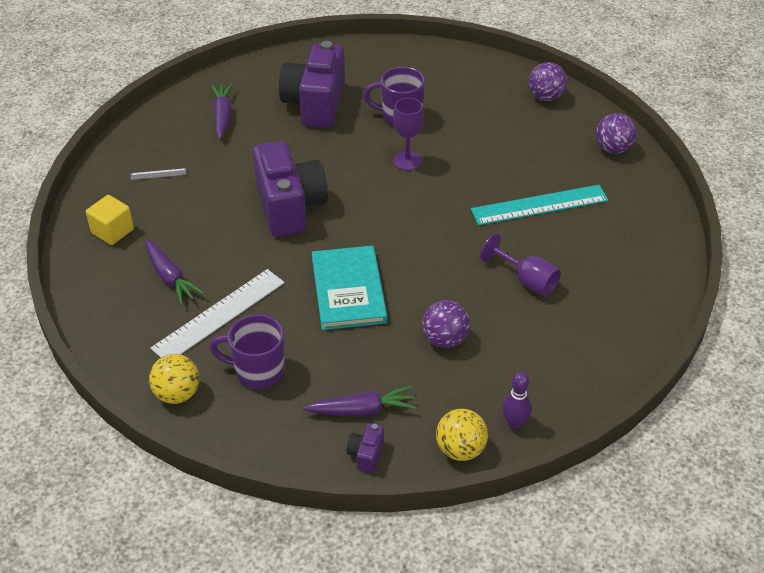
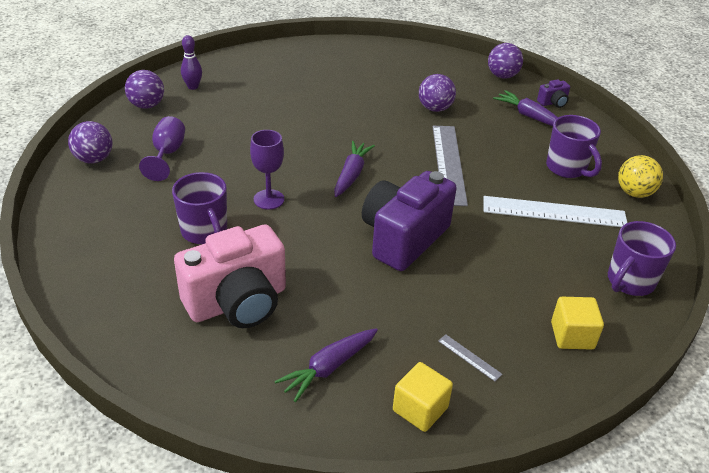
camera: 130 degrees left, 5 degrees down
purple carrot [145,239,204,305] -> purple carrot moved to [334,141,375,197]
purple camera [279,41,345,128] -> pink camera [174,224,286,328]
turquoise book [312,245,387,330] -> grey ruler [433,126,468,206]
yellow ball [436,409,488,461] -> purple ball [488,43,523,79]
turquoise ruler [471,185,608,225] -> none
purple goblet [480,233,561,296] -> purple goblet moved to [139,116,185,181]
purple bowling pin [502,372,531,429] -> purple bowling pin moved to [181,35,202,90]
none -> yellow cube [393,362,453,432]
none -> purple mug [608,221,676,296]

